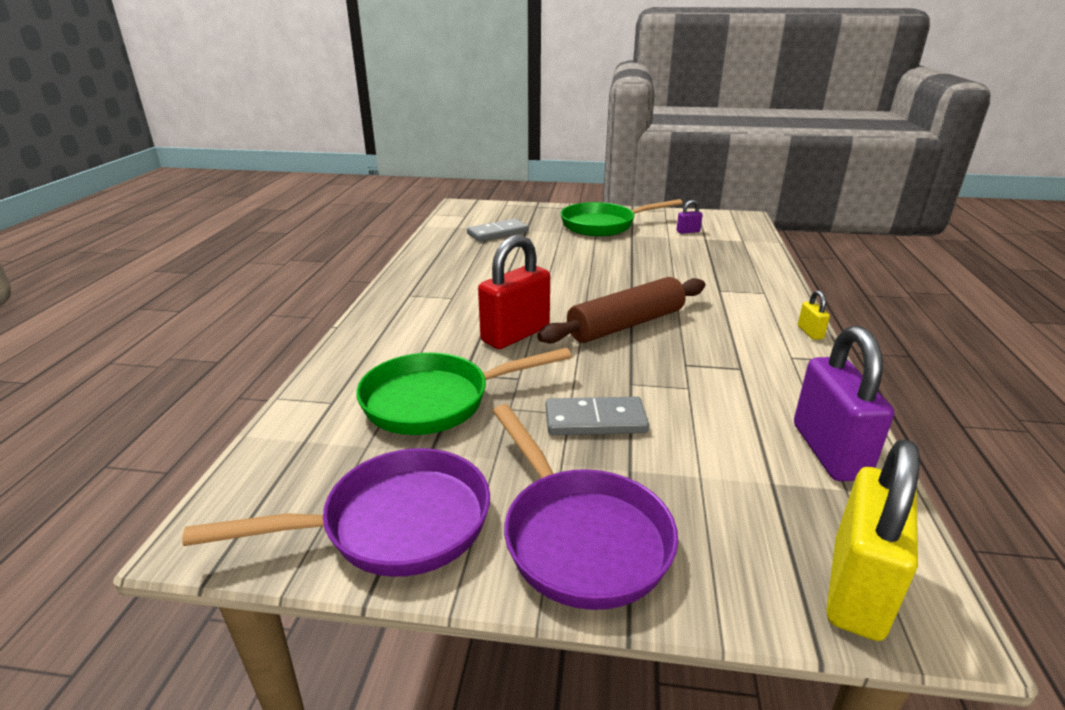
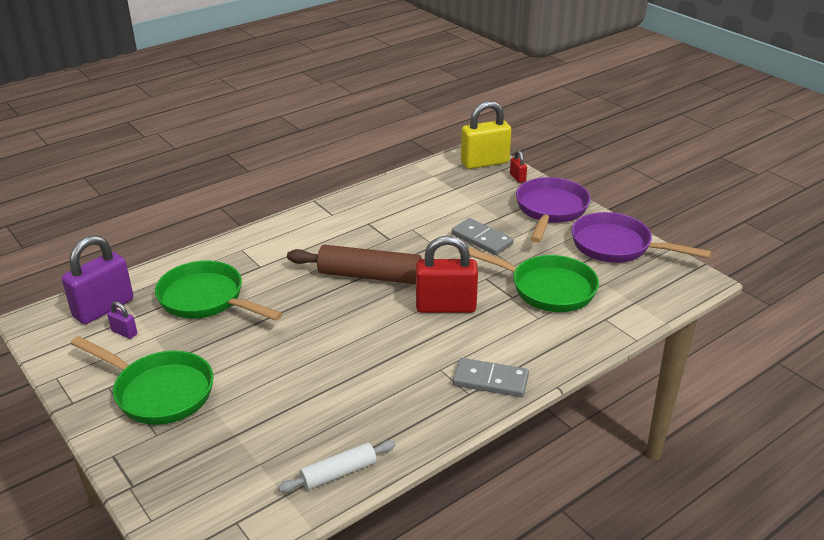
camera: 135 degrees left, 5 degrees up
grey domino [467,219,529,242] -> grey domino moved to [453,358,529,397]
purple padlock [794,326,894,481] -> purple padlock moved to [62,235,133,324]
yellow padlock [798,290,830,340] -> none
none -> green pan [155,260,283,321]
none -> white rolling pin [278,441,395,493]
none -> red padlock [510,150,527,183]

